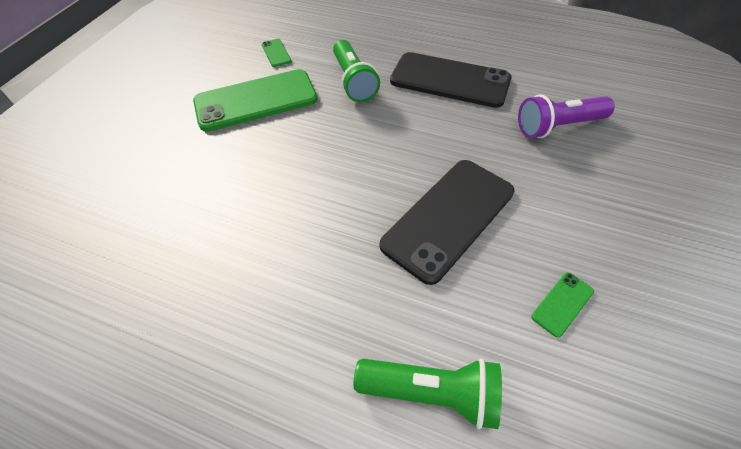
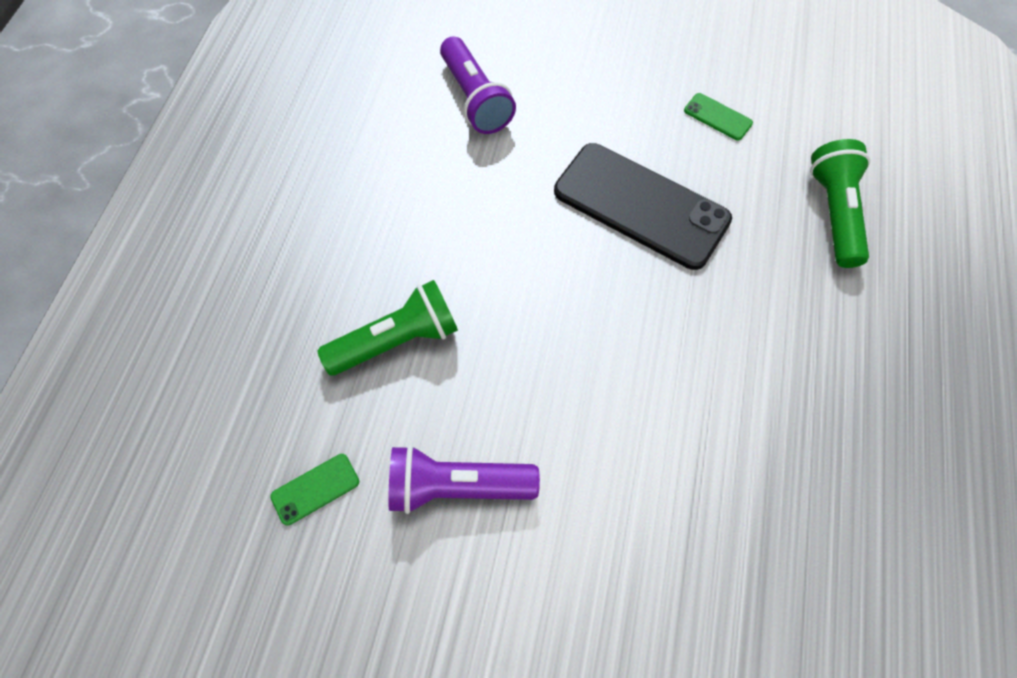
camera: 100 degrees left, 10 degrees up
green phone [193,69,318,132] -> purple flashlight [388,445,540,514]
black phone [390,52,512,108] -> none

